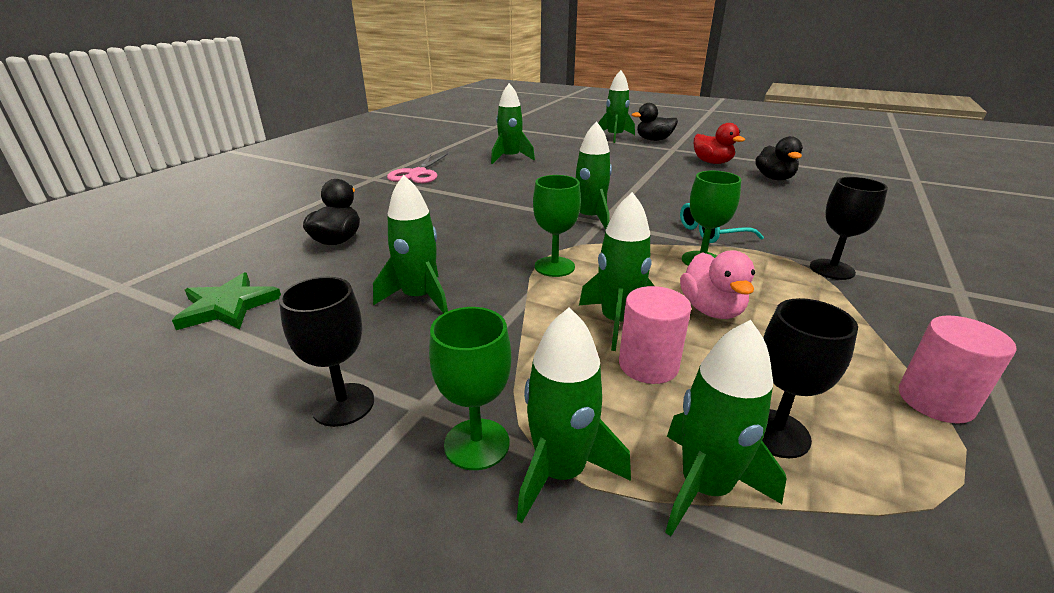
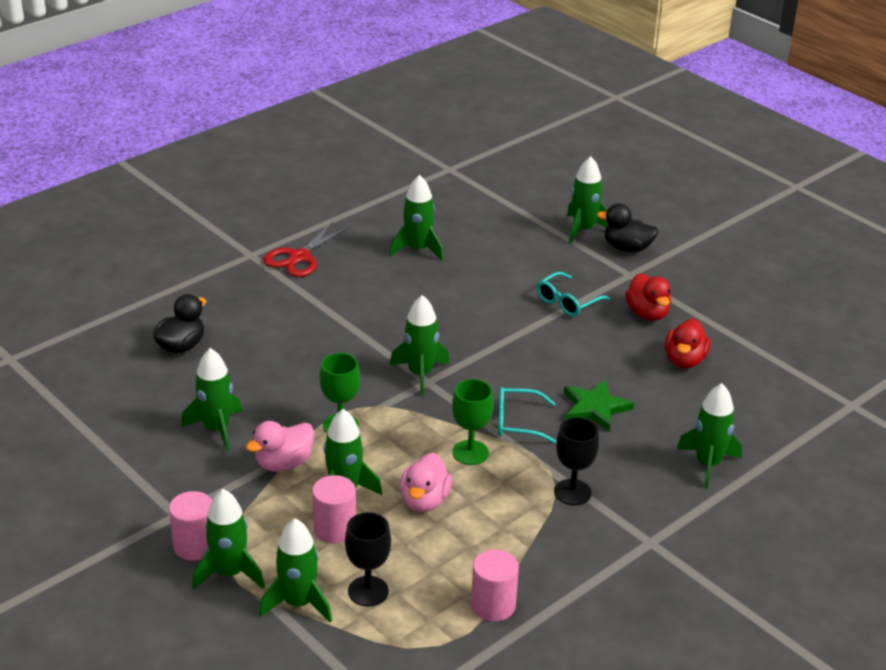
camera: 20 degrees right, 5 degrees up
green star [172,272,281,330] -> green star moved to [564,380,634,431]
black goblet [279,277,374,427] -> none
pink scissors [387,154,448,183] -> red scissors [263,221,350,277]
green goblet [429,307,511,470] -> pink cylinder [169,491,212,561]
black duck [755,136,803,180] -> red duck [665,319,711,368]
none -> pink duck [246,421,314,472]
none -> turquoise glasses [537,272,611,316]
none -> green rocket [677,383,742,489]

